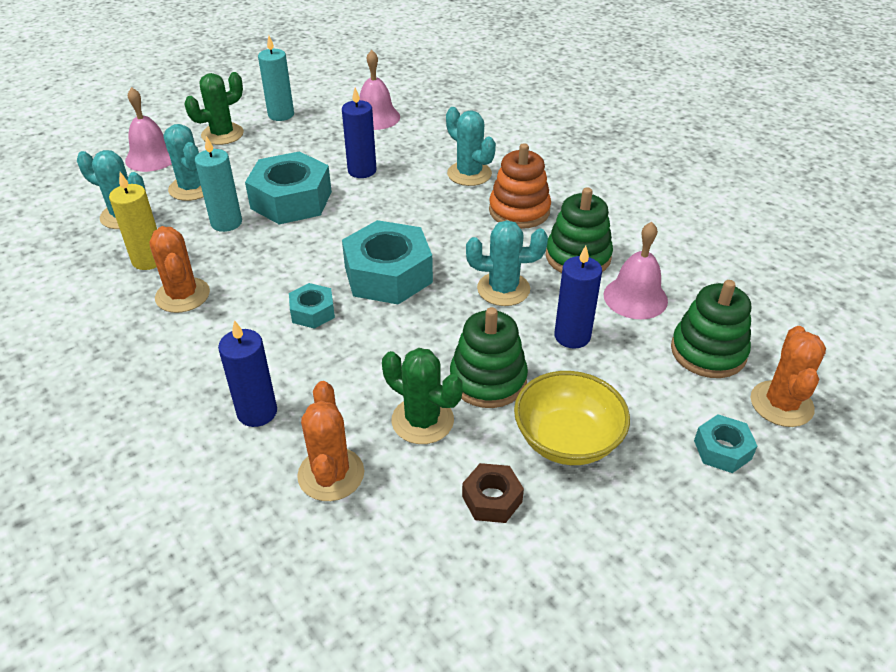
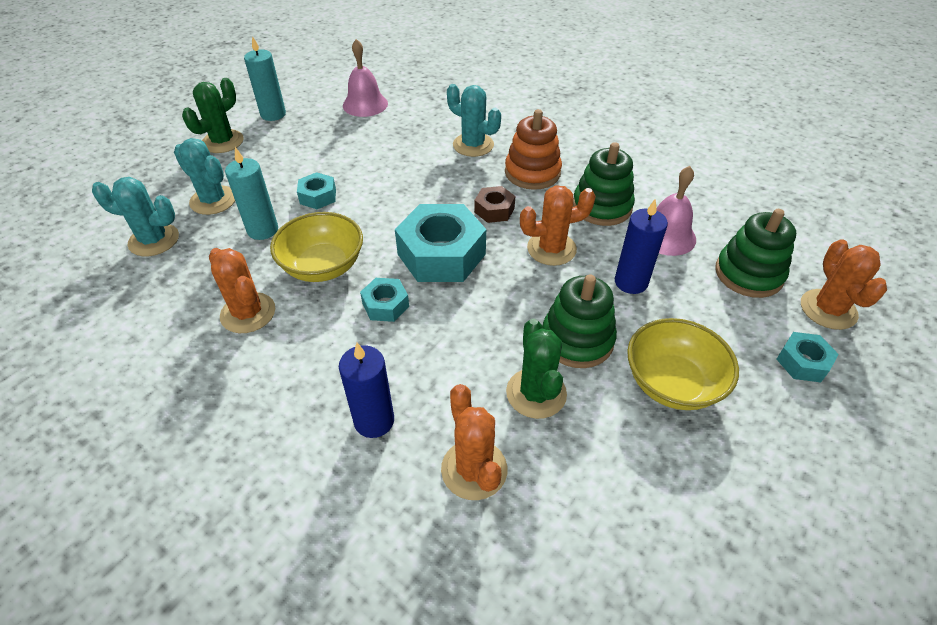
camera: 15 degrees left, 5 degrees up
yellow candle [109,172,157,270] -> none
pink bell [125,87,172,172] -> none
turquoise nut [245,151,332,224] -> turquoise nut [297,172,336,209], size x0.50
blue candle [342,88,377,178] -> none
green cactus [382,348,463,444] -> green cactus turned 60 degrees clockwise [506,318,567,419]
brown nut [462,463,524,523] -> brown nut moved to [474,186,515,223]
turquoise cactus [466,220,548,306] -> orange cactus [520,185,596,266]
none -> yellow bowl [270,212,363,282]

